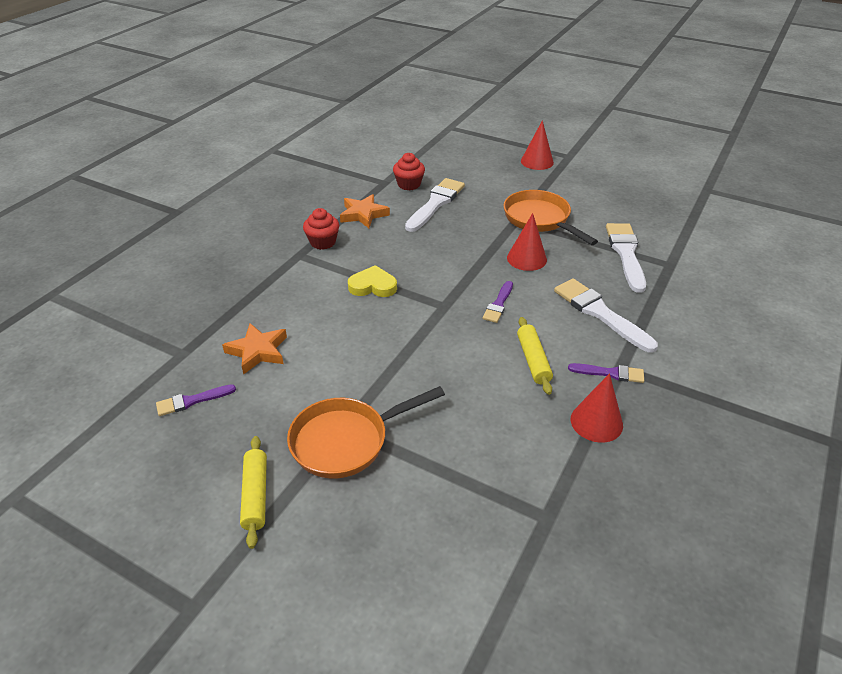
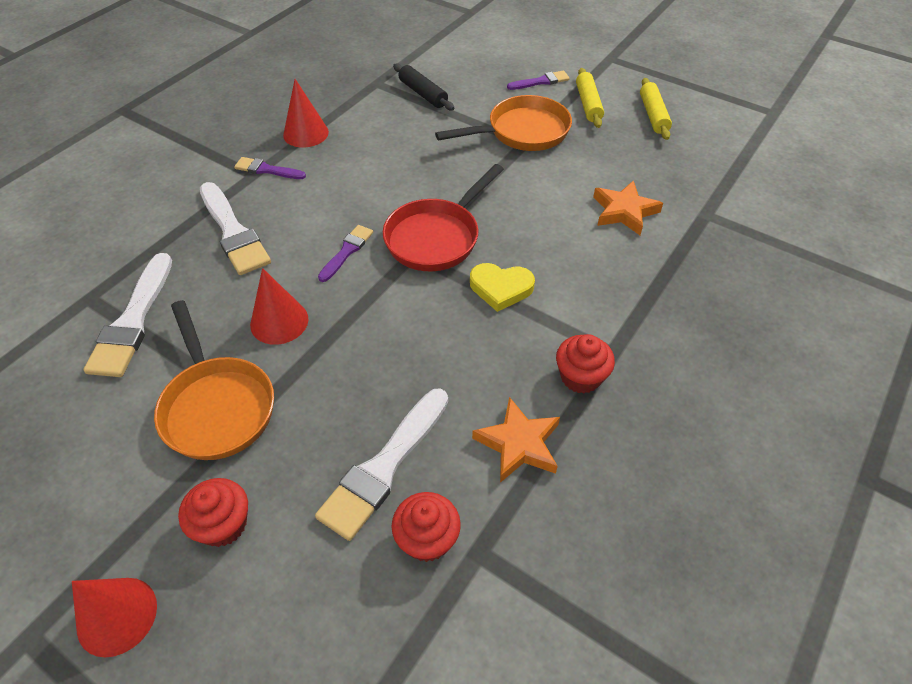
camera: 175 degrees left, 10 degrees up
purple brush [156,384,236,416] -> purple brush moved to [507,71,570,90]
yellow rolling pin [517,317,553,395] -> yellow rolling pin moved to [640,78,672,140]
none -> red cupcake [178,478,248,547]
none -> red pan [383,164,504,271]
none -> black rolling pin [393,63,455,111]

